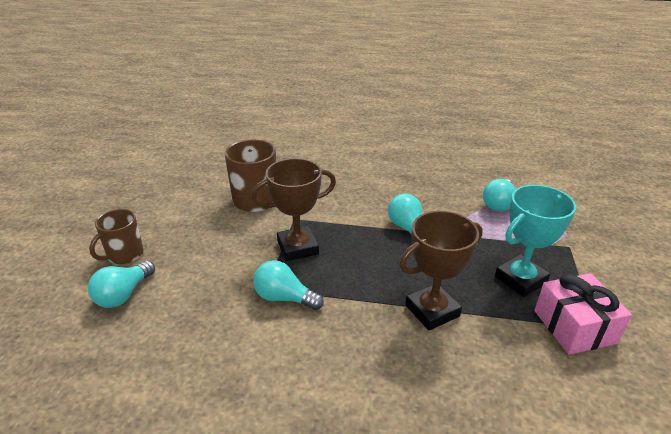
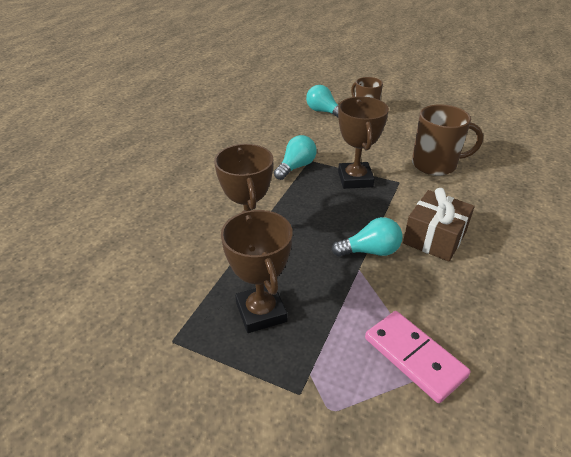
camera: 105 degrees right, 5 degrees up
turquoise light bulb [483,179,515,211] -> pink domino [365,311,470,403]
turquoise trophy [495,185,576,297] -> brown trophy [221,210,293,333]
pink gift [534,273,632,355] -> none
none -> brown gift [403,188,475,262]

